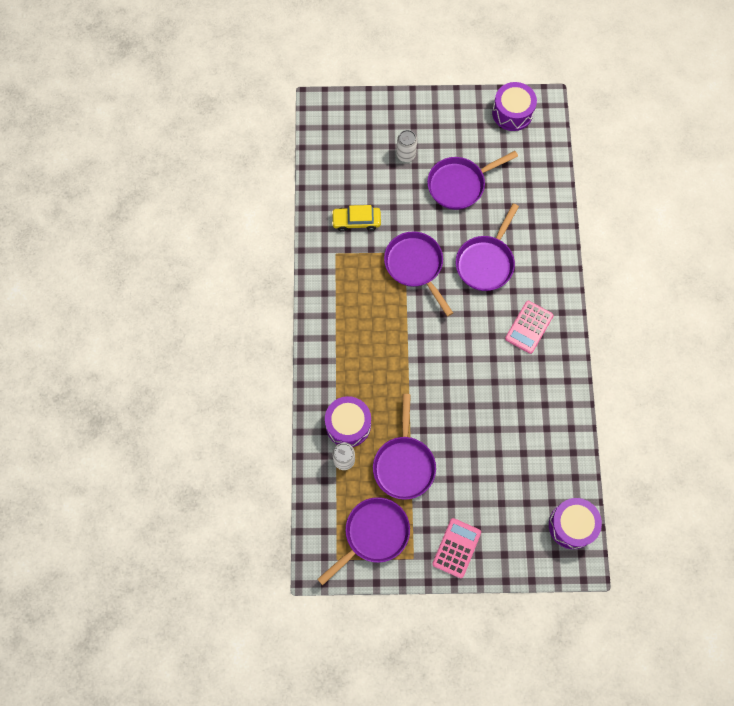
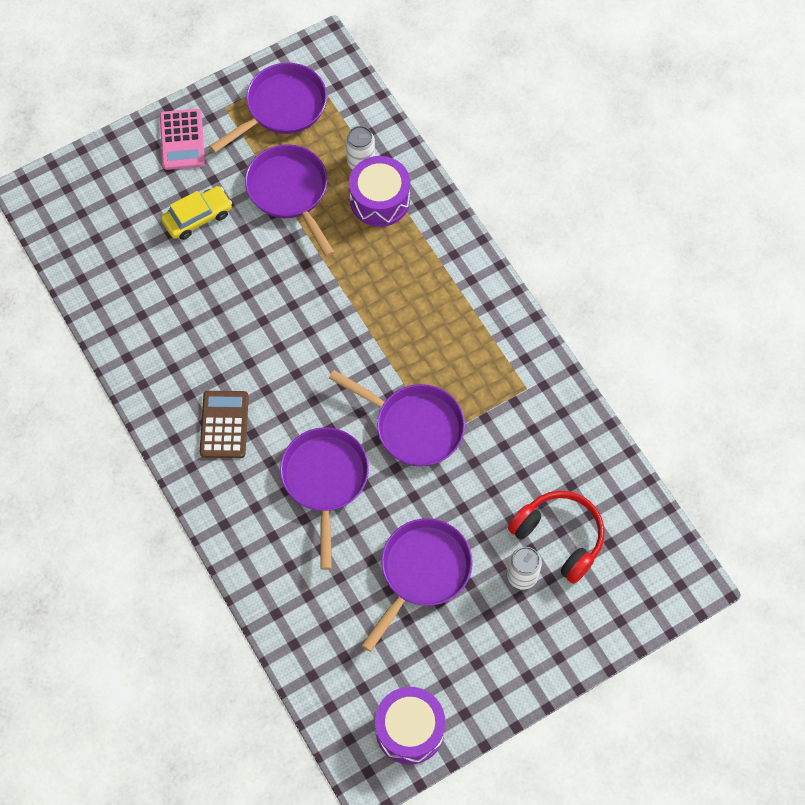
camera: 150 degrees right, 5 degrees down
purple pan [317,497,410,585] -> purple pan turned 150 degrees counterclockwise [209,63,327,153]
yellow car [332,205,381,232] -> yellow car moved to [161,186,232,240]
pink calculator [505,301,554,354] -> brown calculator [200,391,249,458]
purple drum [549,498,602,549] -> none
none -> red headphones [508,490,604,584]

